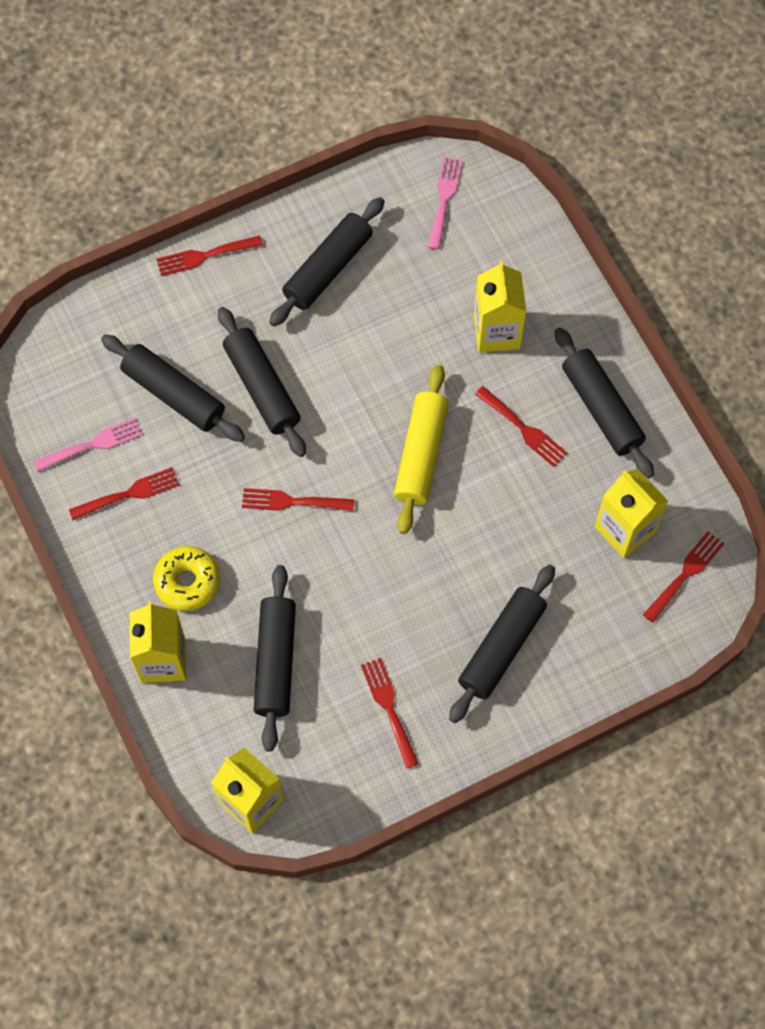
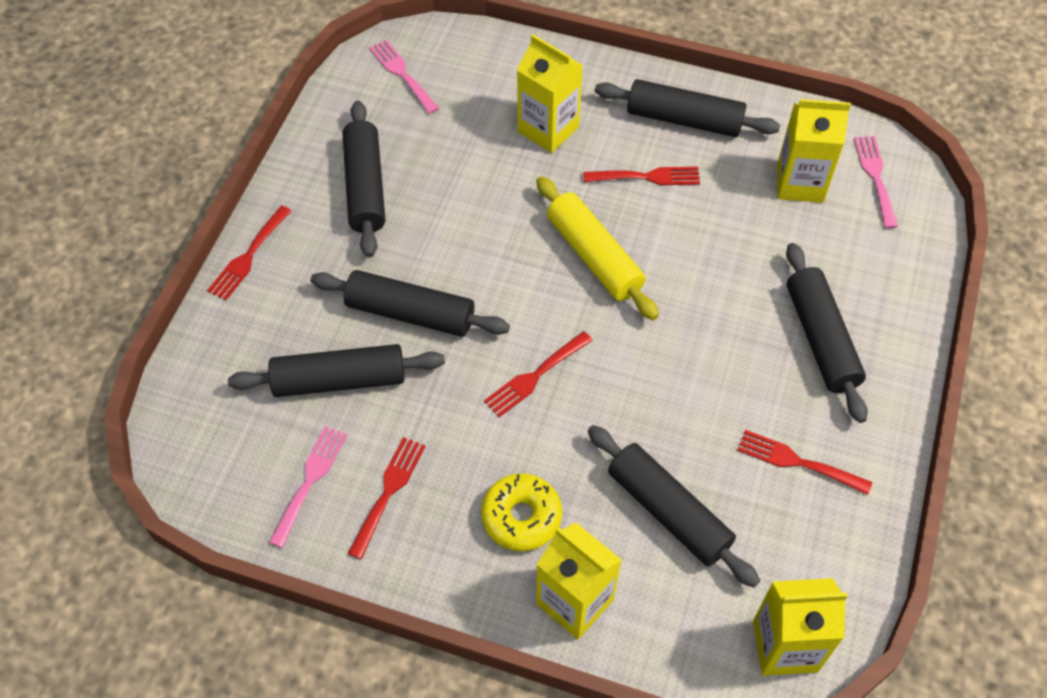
camera: 45 degrees left, 10 degrees down
red fork [643,531,724,623] -> pink fork [854,136,898,229]

